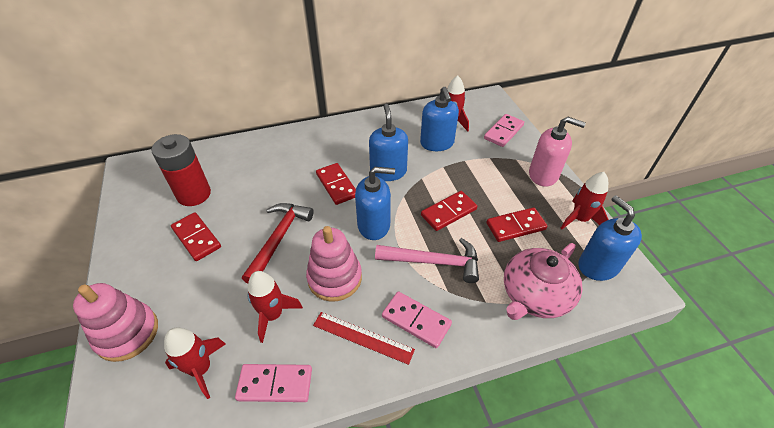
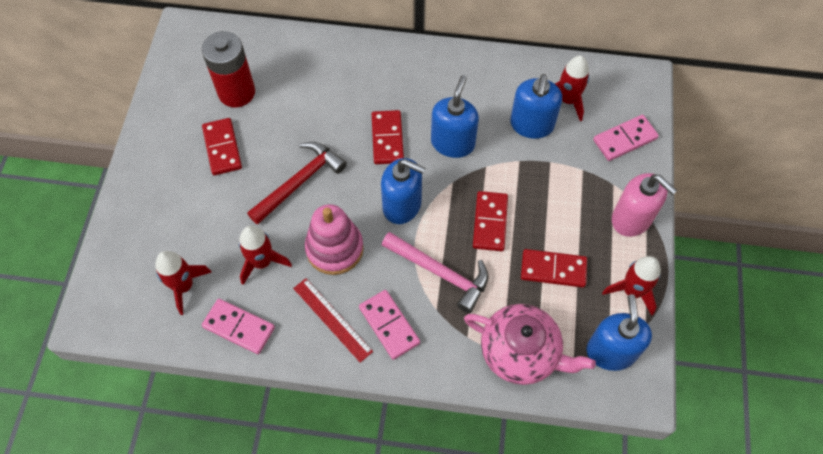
camera: 25 degrees right, 15 degrees up
pink stacking toy [73,283,158,362] -> none
red domino [421,191,477,231] -> red domino turned 75 degrees counterclockwise [473,191,508,251]
pink teapot [504,243,582,320] -> pink teapot turned 135 degrees counterclockwise [464,304,596,385]

